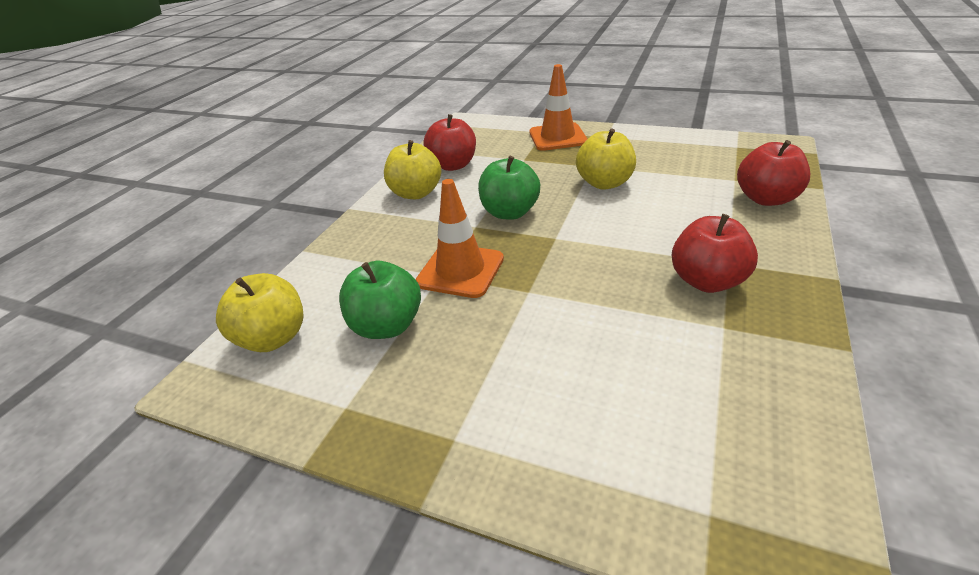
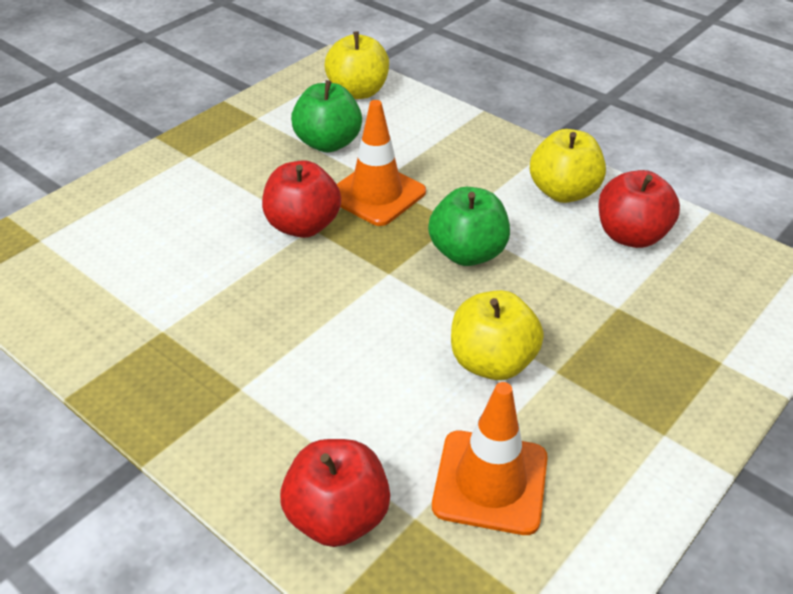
camera: 105 degrees right, 5 degrees up
orange traffic cone [530,64,588,151] -> orange traffic cone moved to [432,382,548,535]
red apple [672,214,758,293] -> red apple moved to [262,160,341,238]

